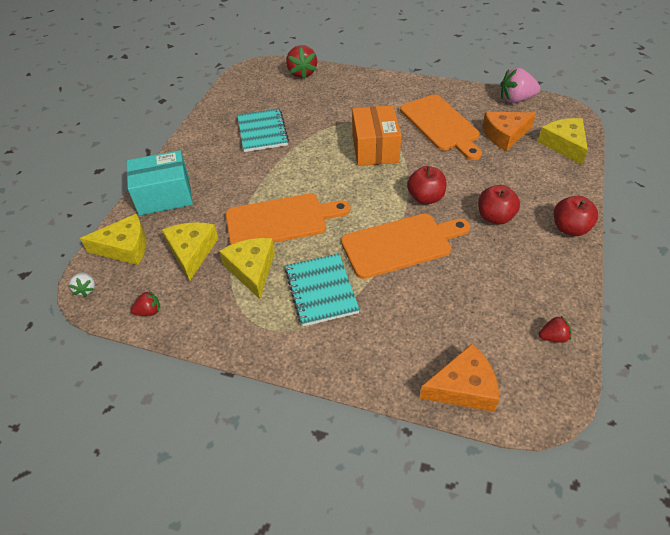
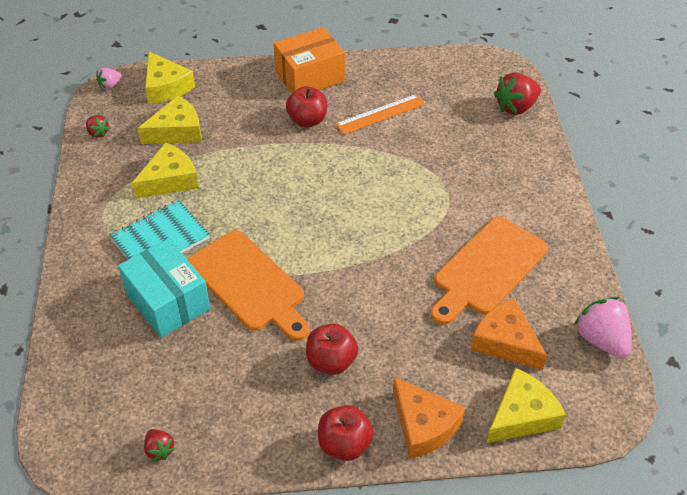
camera: 65 degrees right, 0 degrees up
white strawberry [69,272,95,297] -> pink strawberry [96,68,122,89]
turquoise box [127,150,193,216] -> turquoise box moved to [118,239,211,338]
orange cutting board [226,194,350,245] -> none
turquoise notebook [237,109,289,152] -> orange ruler [336,94,425,135]
orange box [352,105,401,166] -> orange box moved to [274,27,345,94]
red apple [407,166,446,204] -> red apple moved to [286,86,327,127]
orange cheese [420,344,499,412] -> orange cheese moved to [393,377,466,459]

